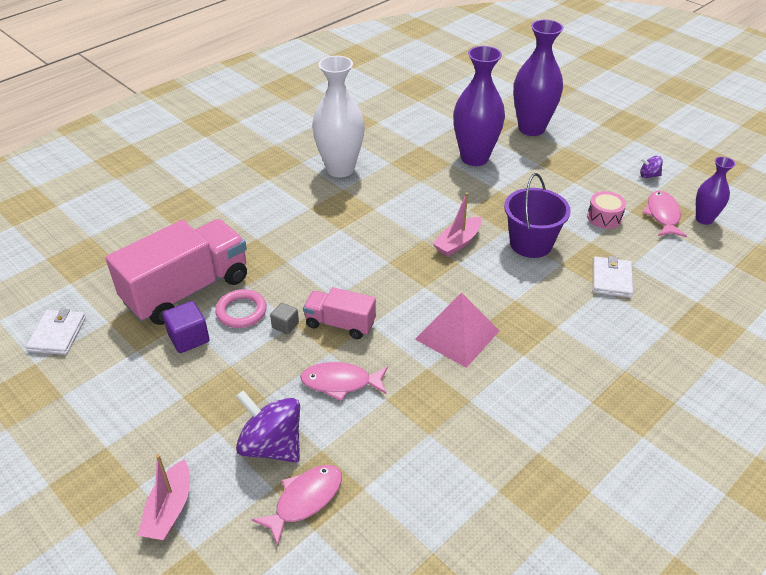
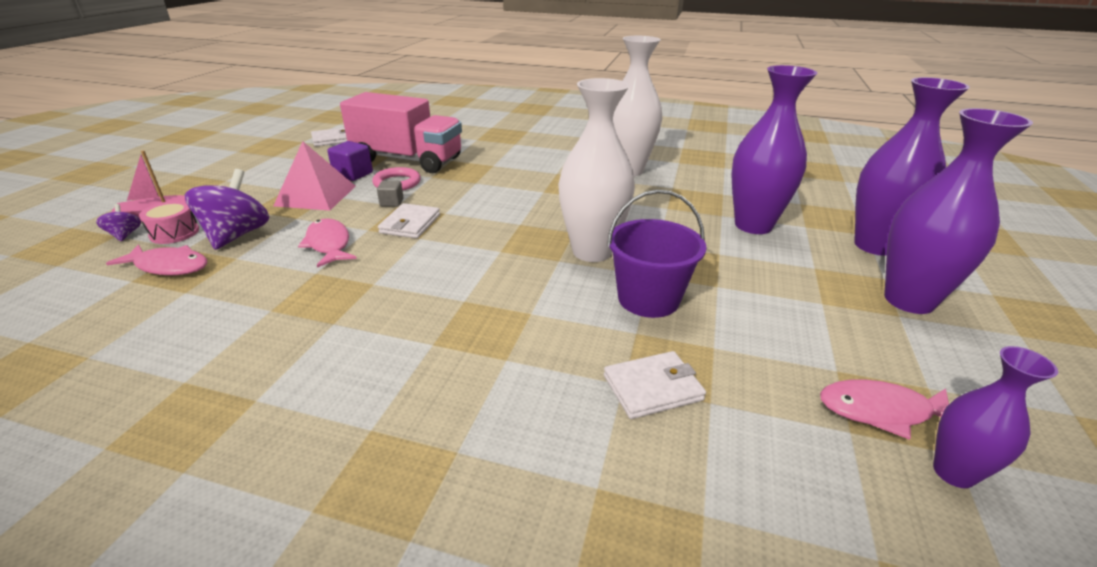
camera: 60 degrees right, 10 degrees down
pink truck [303,287,376,339] -> white wallet [378,203,440,239]
pink pyramid [415,292,499,368] -> pink pyramid moved to [273,141,356,211]
pink boat [432,192,482,257] -> white vase [558,78,635,262]
pink drum [587,191,626,229] -> pink drum moved to [139,201,199,244]
purple spinning top [640,156,663,178] -> purple spinning top moved to [96,204,141,241]
pink fish [643,191,687,237] -> pink fish turned 150 degrees counterclockwise [820,380,949,440]
none -> purple vase [884,108,1033,314]

